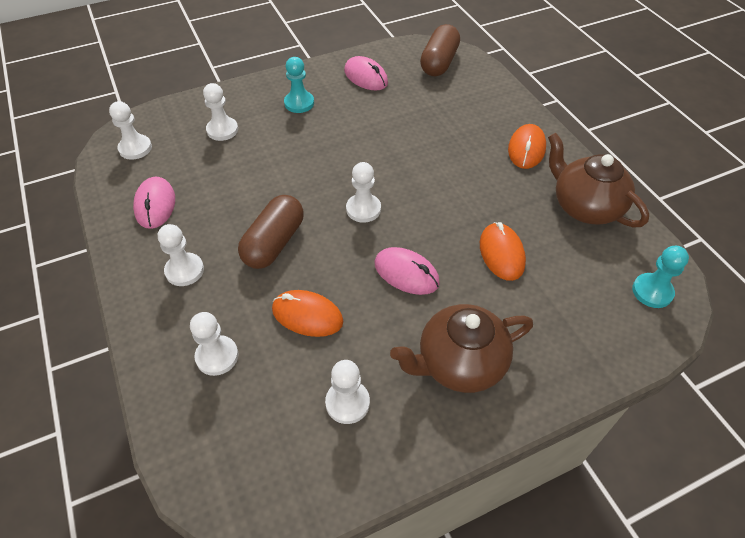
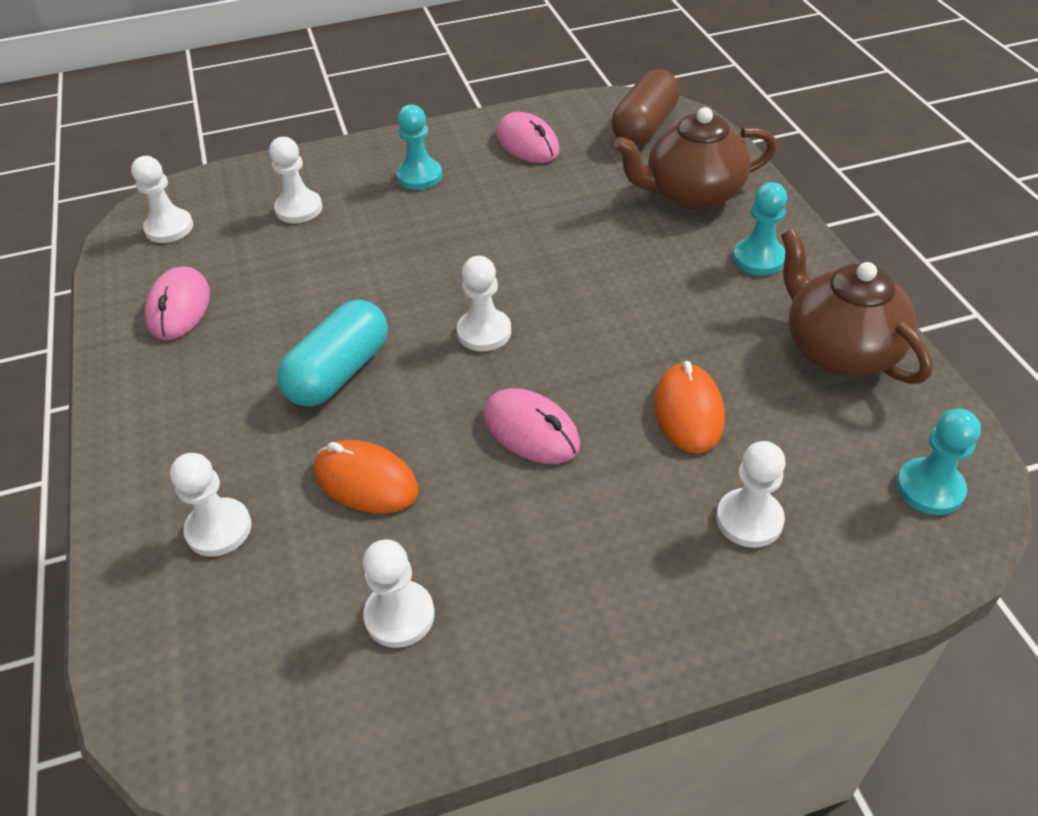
camera: 10 degrees right, 5 degrees down
white pawn [158,224,204,286] -> white pawn moved to [716,441,786,548]
brown capsule [238,195,304,269] -> turquoise capsule [277,300,388,406]
brown teapot [390,304,533,393] -> brown teapot moved to [614,107,777,210]
orange mouse [508,124,546,169] -> turquoise pawn [733,182,787,275]

